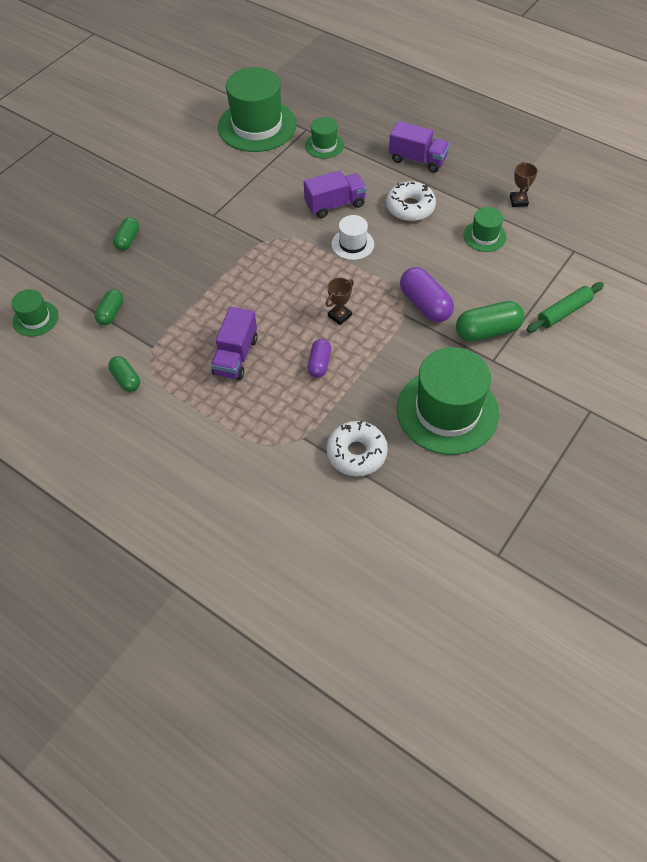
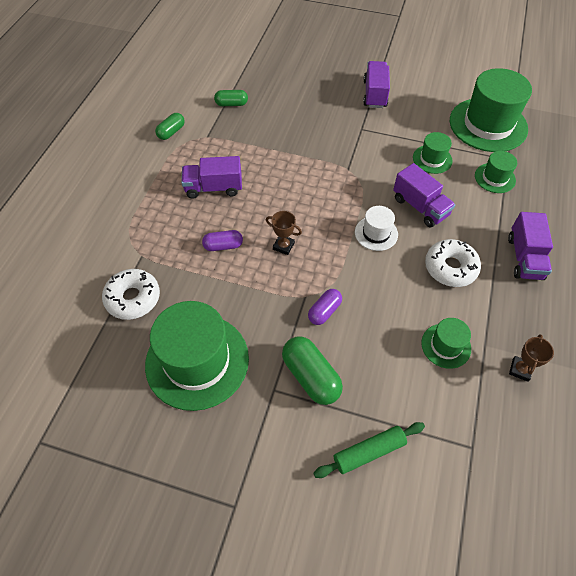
camera: 70 degrees right, 0 degrees up
green hat [11,289,59,337] -> green hat moved to [413,132,453,174]
green capsule [113,217,139,250] -> none
purple capsule [400,267,454,322] -> purple capsule [308,289,342,325], size x0.61
brown trophy [510,162,538,207] -> brown trophy turned 45 degrees counterclockwise [509,334,554,382]
green rolling pin [527,282,604,332] -> green rolling pin turned 60 degrees counterclockwise [314,422,425,478]
none -> purple truck [363,61,390,108]

